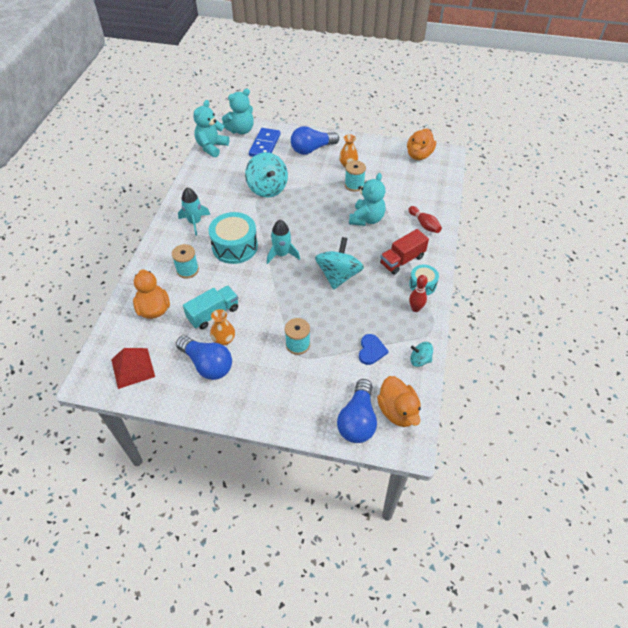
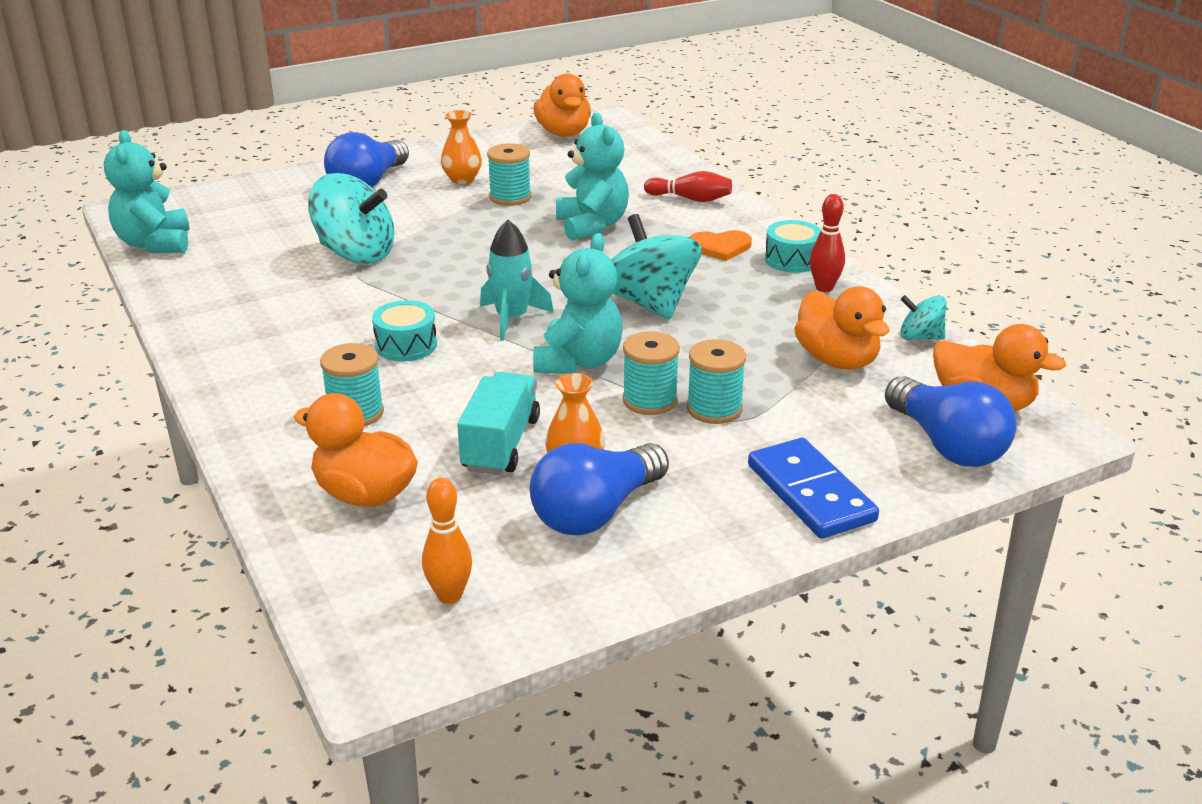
camera: 40 degrees left, 20 degrees down
red pyramid [111,348,155,389] -> orange bowling pin [422,478,472,604]
blue light bulb [176,335,232,380] -> blue light bulb turned 135 degrees clockwise [529,443,669,535]
turquoise rocket [178,187,210,235] -> none
turquoise drum [209,212,258,264] -> turquoise drum [372,300,437,361], size x0.57
turquoise teddy bear [222,89,254,134] -> turquoise teddy bear moved to [533,233,623,374]
blue domino [249,128,281,157] -> blue domino moved to [748,438,879,538]
blue heart [359,334,389,365] -> orange duck [794,286,889,369]
red truck [380,229,429,275] -> orange heart [690,230,752,261]
turquoise spinning top [410,342,433,367] -> turquoise spinning top turned 45 degrees clockwise [900,295,947,340]
none -> turquoise spool [622,331,680,415]

